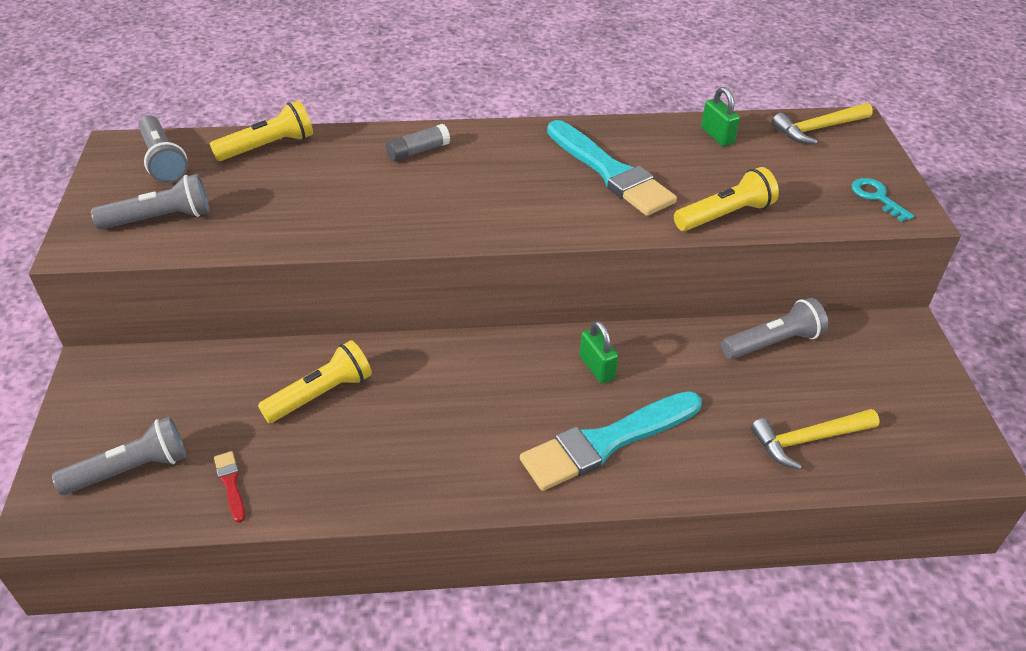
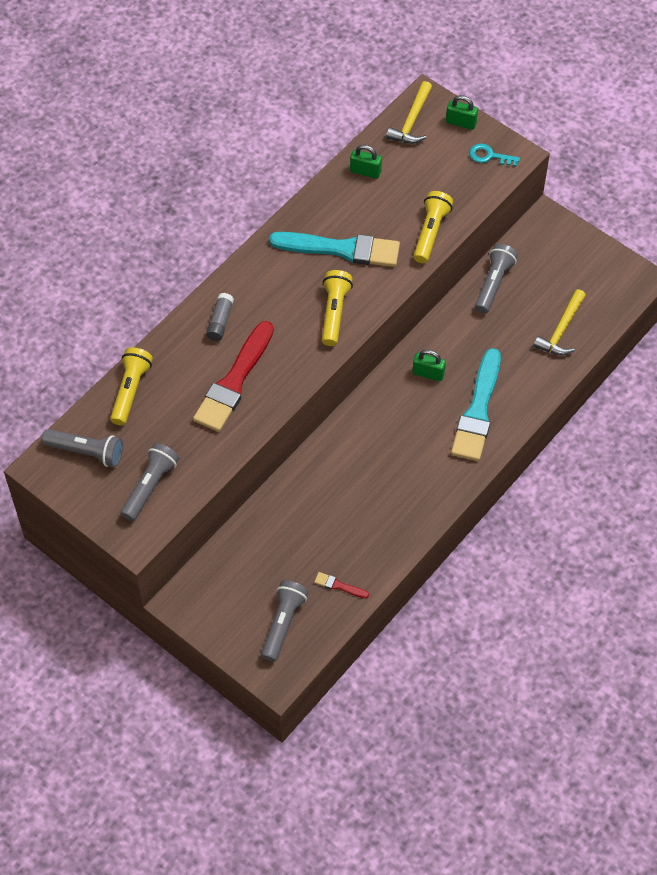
camera: 45 degrees left, 15 degrees up
yellow flashlight [258,340,372,423] -> yellow flashlight moved to [322,270,353,346]
none -> red brush [193,321,274,432]
none -> green padlock [446,95,478,130]

